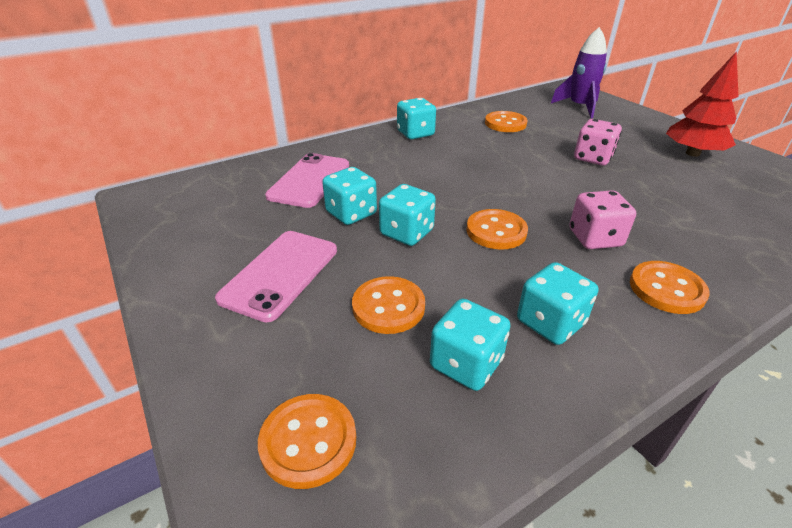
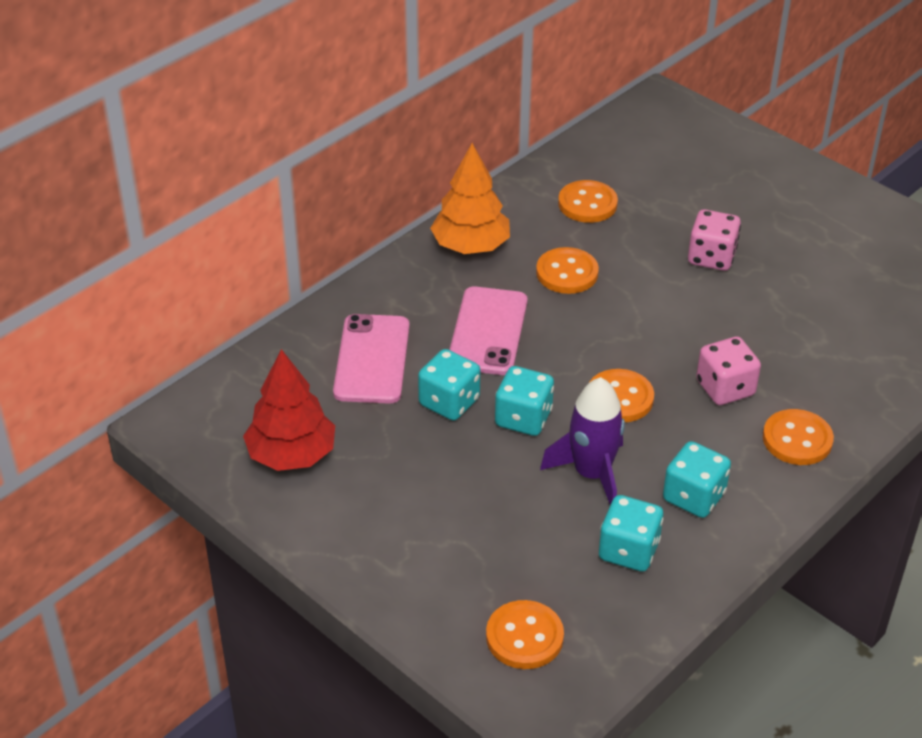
camera: 15 degrees left, 5 degrees up
pink phone [215,231,337,322] -> pink phone moved to [450,286,528,375]
orange button [352,276,425,334] -> orange button moved to [536,247,599,294]
turquoise dice [397,98,436,139] -> orange tree [430,143,510,254]
purple rocket [551,27,607,118] -> purple rocket moved to [540,377,625,505]
red tree [666,51,739,157] -> red tree moved to [243,349,335,471]

